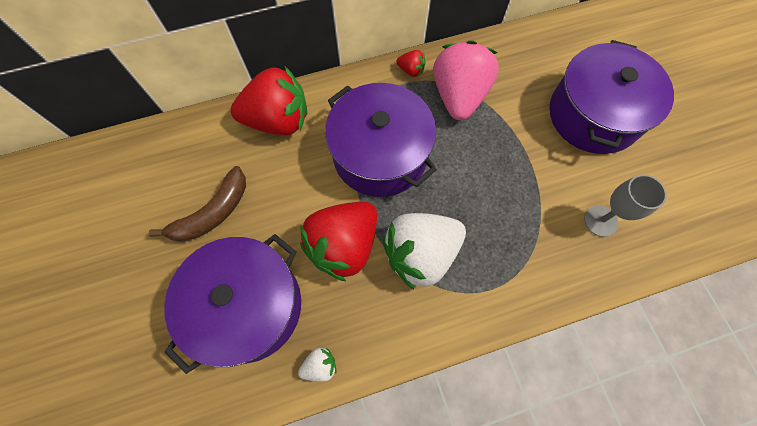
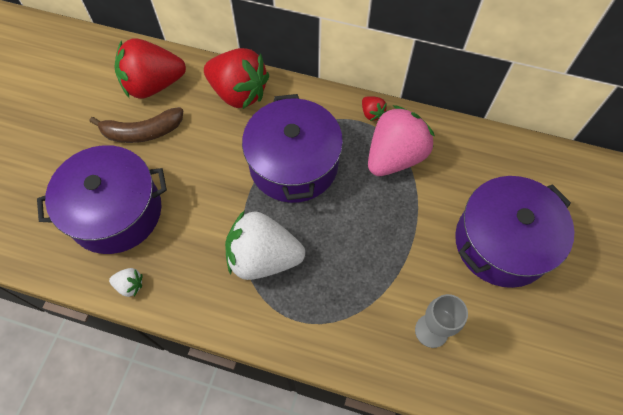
camera: 35 degrees right, 5 degrees down
red strawberry [300,202,377,282] -> red strawberry moved to [114,39,186,99]

